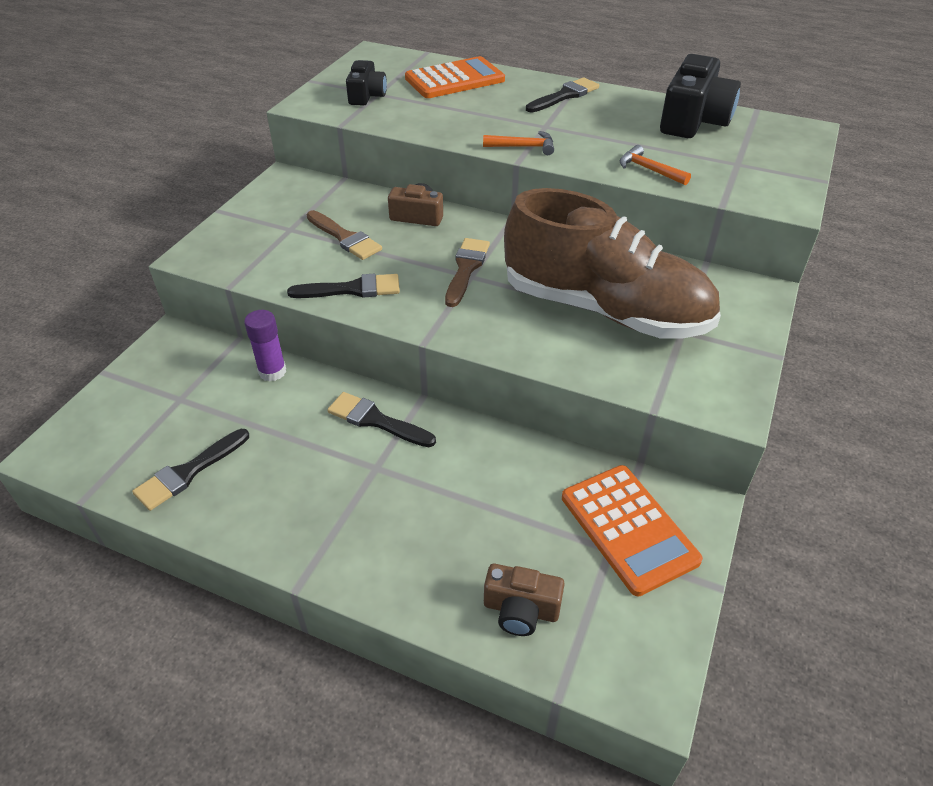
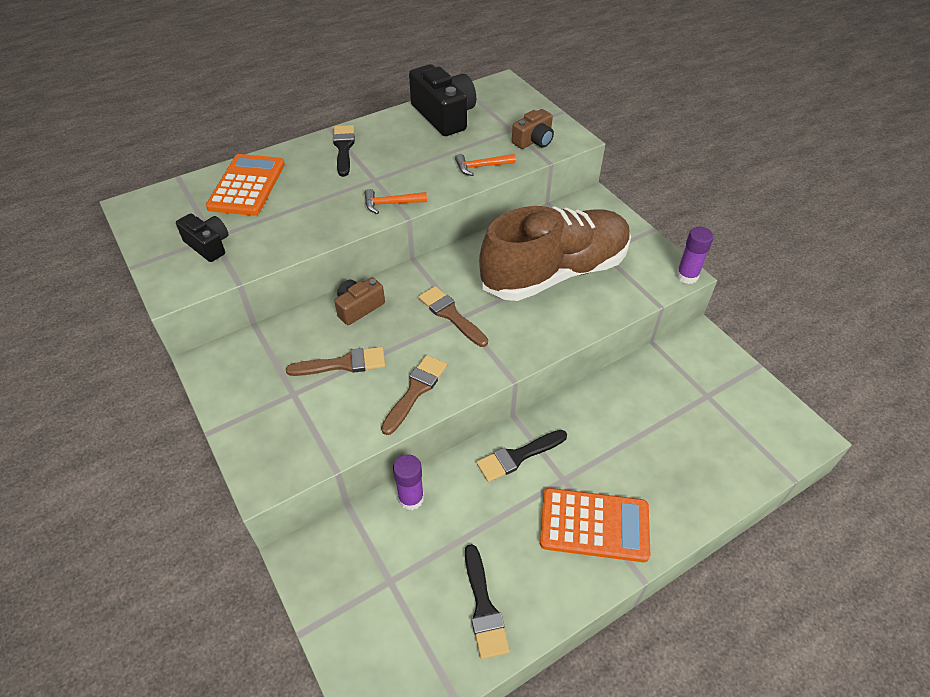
camera: 55 degrees left, 5 degrees up
black brush [287,274,400,298] -> brown brush [381,355,447,435]
orange hammer [483,131,554,155] -> orange hammer turned 135 degrees counterclockwise [365,189,427,214]
brown camera [484,564,565,636] -> brown camera moved to [512,109,554,149]
orange calculator [562,465,703,597] -> orange calculator moved to [540,488,650,562]
none -> purple glue stick [676,227,714,284]

